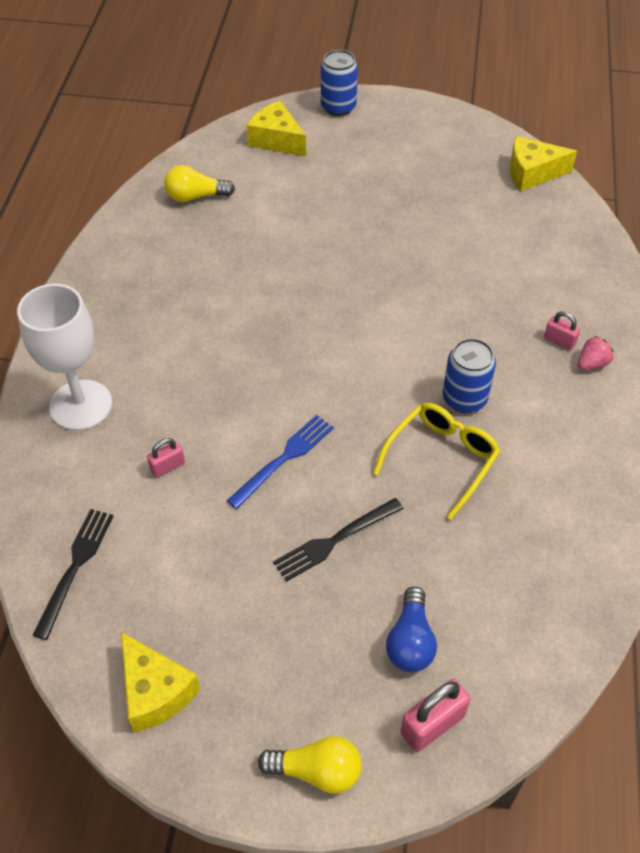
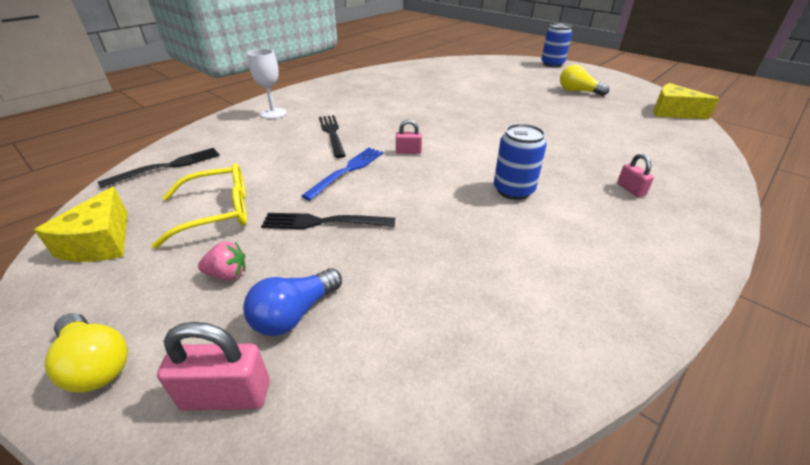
camera: 35 degrees right, 15 degrees down
white goblet [17,284,112,431] -> white goblet [247,49,286,119], size x0.61
pink padlock [147,438,185,478] -> pink padlock moved to [396,120,422,154]
yellow light bulb [164,165,235,202] -> yellow light bulb moved to [560,64,609,96]
blue fork [227,415,334,509] -> blue fork turned 45 degrees counterclockwise [302,148,383,200]
yellow cheese [247,101,306,156] -> none
yellow glasses [373,403,500,520] -> yellow glasses moved to [152,163,247,248]
pink strawberry [578,336,614,370] -> pink strawberry moved to [198,241,246,280]
none -> black fork [319,115,346,158]

